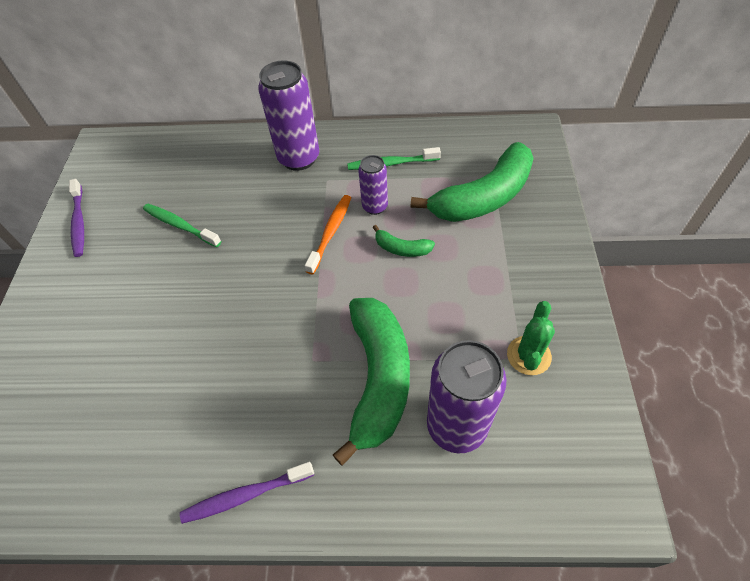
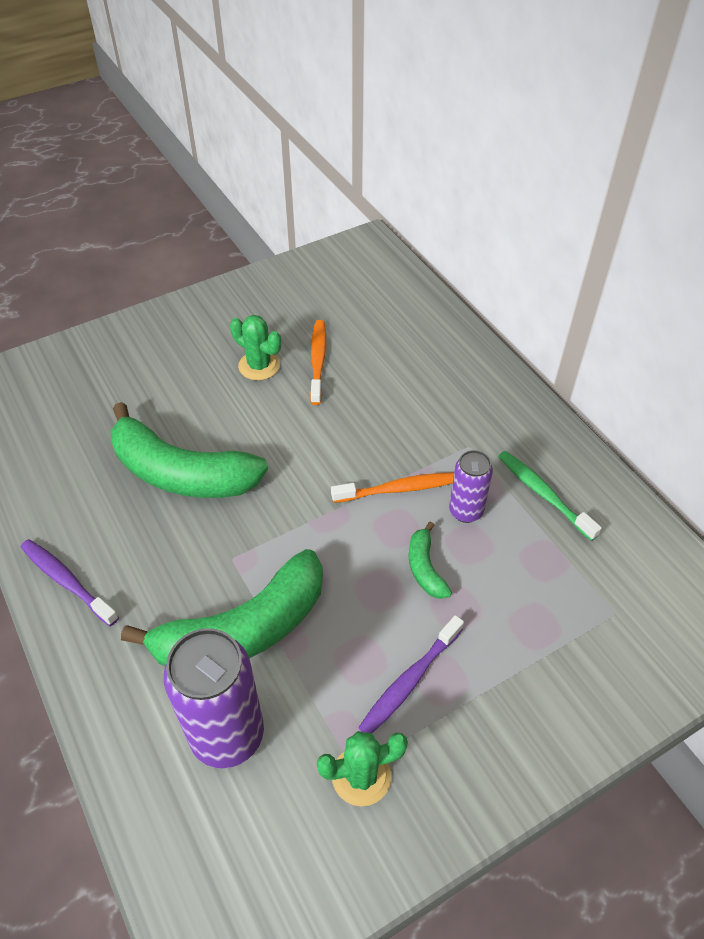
camera: 55 degrees right, 5 degrees down
purple toothbrush [69,179,84,257] -> purple toothbrush moved to [358,615,464,733]
green toothbrush [143,204,221,247] -> orange toothbrush [310,320,326,405]
purple can [258,60,319,171] -> none
green banana [410,142,534,222] -> green banana moved to [111,402,268,498]
none -> green cactus [230,315,281,380]

